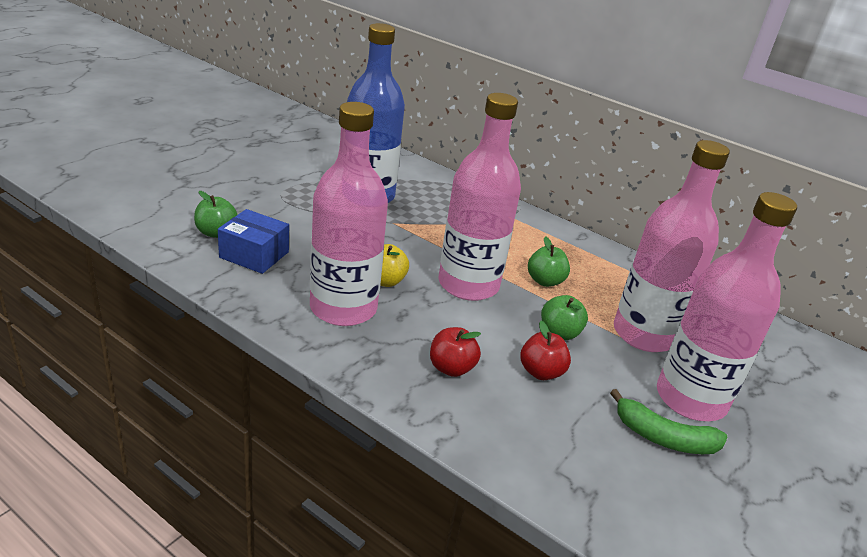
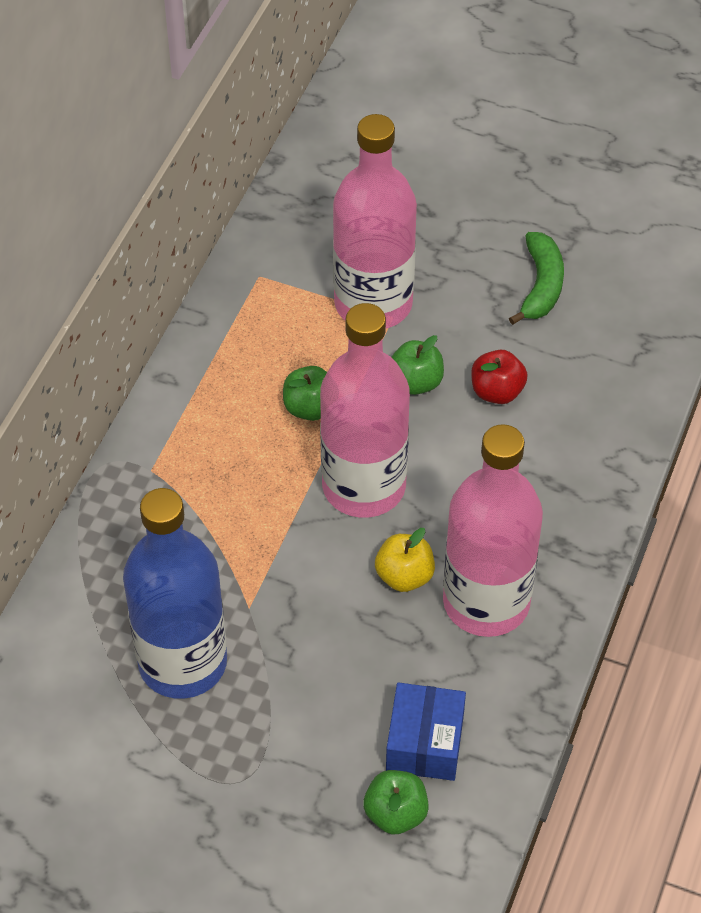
camera: 100 degrees left, 20 degrees up
red apple [430,327,481,377] -> none
pink bottle [657,192,797,421] -> none

